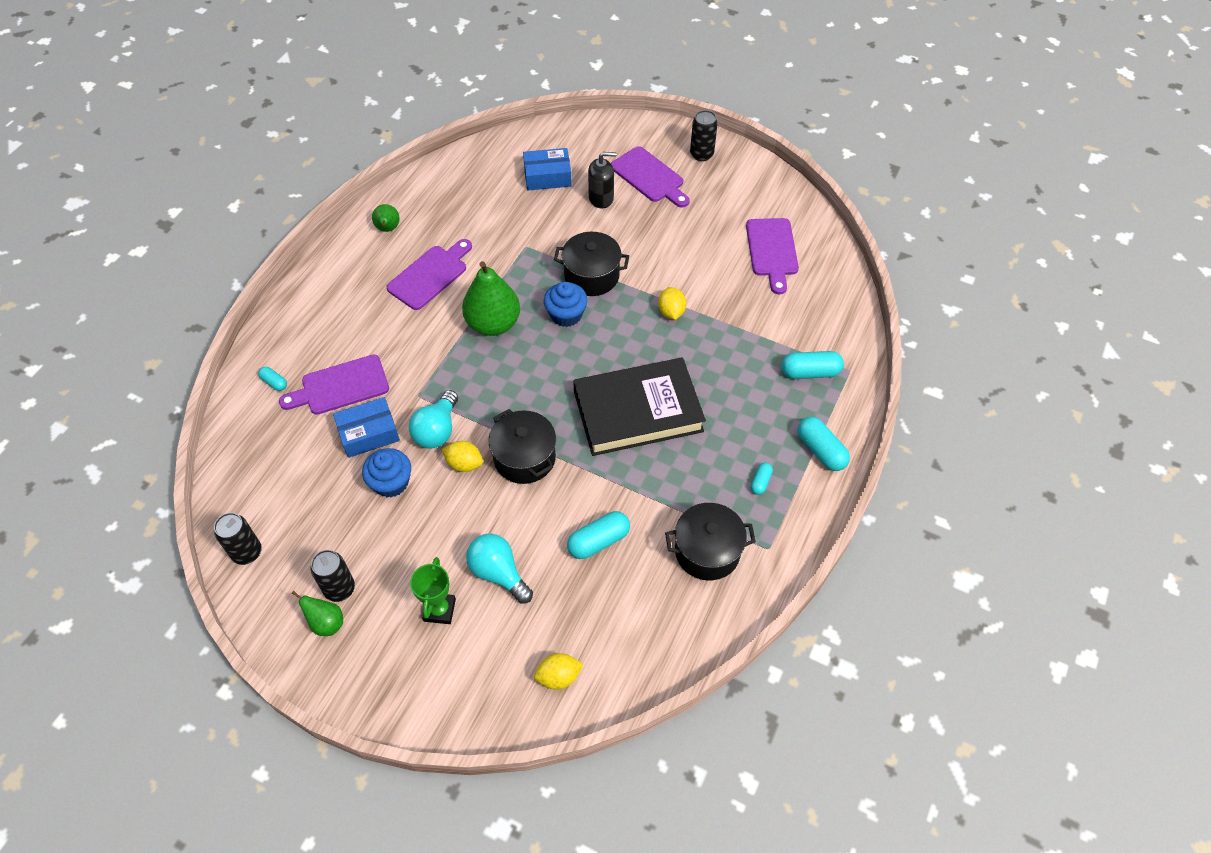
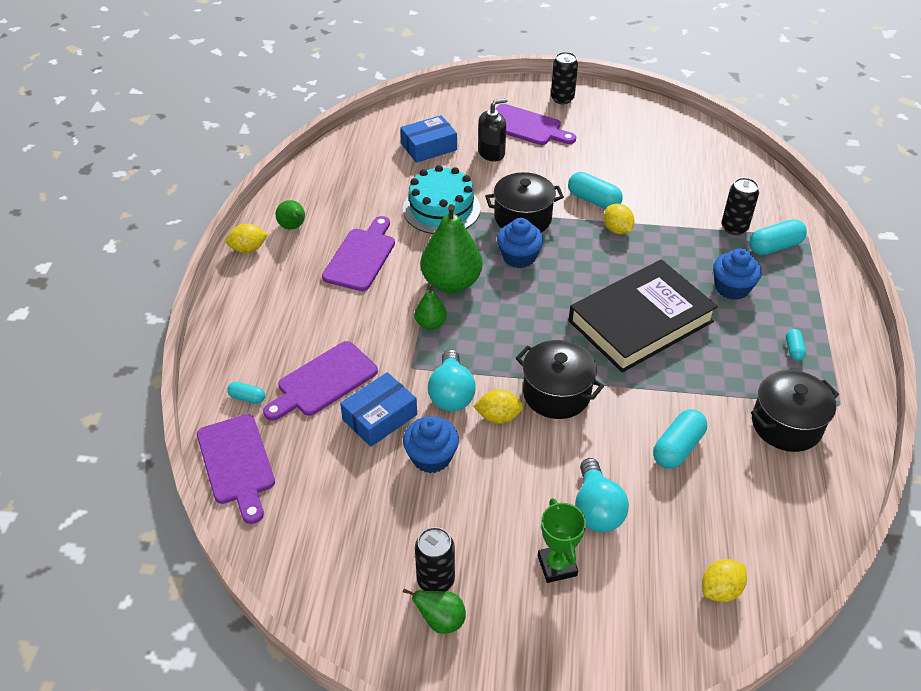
camera: 20 degrees left, 10 degrees down
black can [214,513,262,565] -> black can moved to [721,178,759,235]
turquoise light bulb [466,534,533,604] -> turquoise light bulb turned 120 degrees counterclockwise [575,458,629,532]
purple cutting board [746,218,799,294] -> purple cutting board moved to [197,414,275,524]
turquoise capsule [798,417,850,471] -> turquoise capsule moved to [568,172,623,209]
none -> yellow lemon [226,223,268,253]
none -> turquoise cake [403,165,480,234]
none -> green pear [415,284,447,330]
none -> blue cupcake [713,248,762,300]

